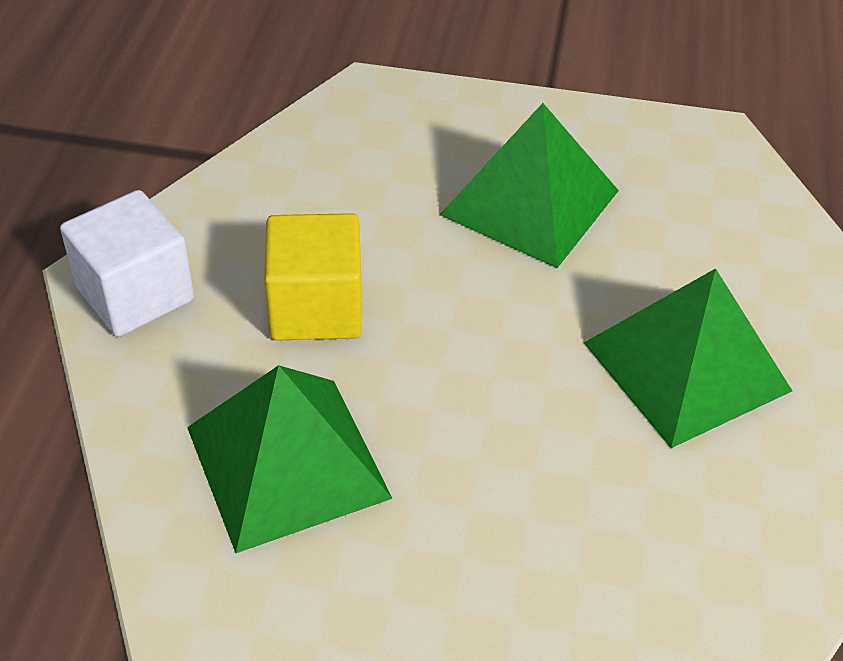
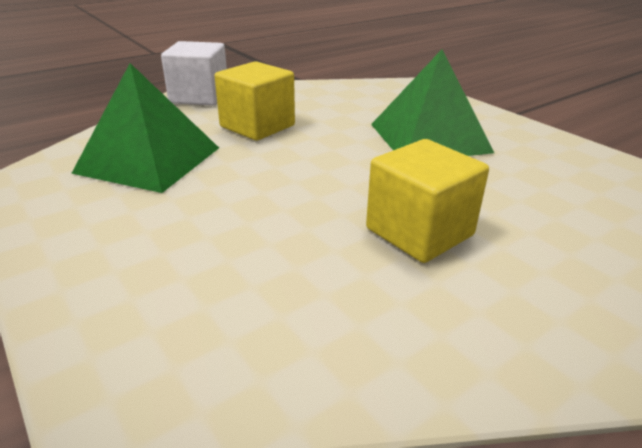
camera: 45 degrees right, 15 degrees down
green pyramid [584,268,792,448] -> yellow cube [366,139,489,263]

